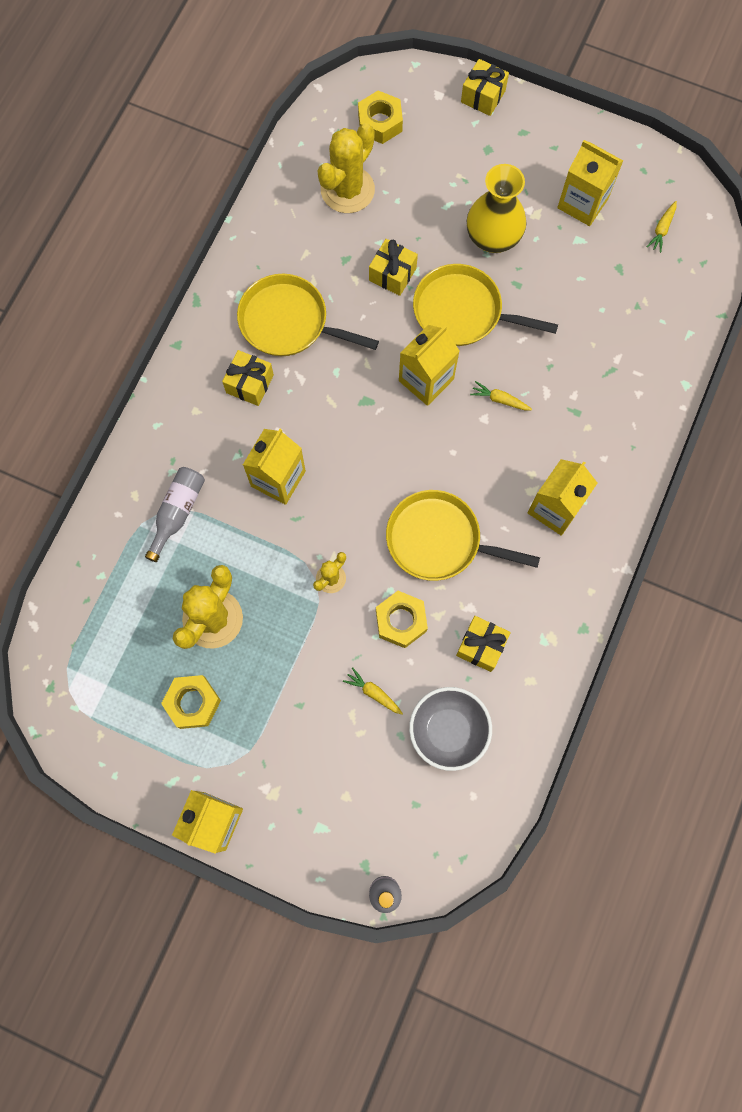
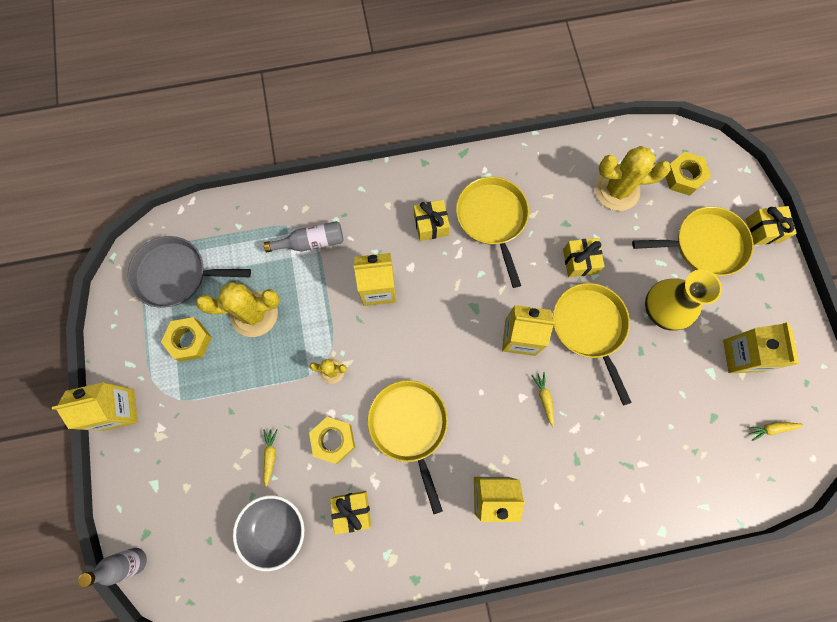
camera: 55 degrees right, 0 degrees up
none -> grey pan [128,236,251,308]
none -> yellow pan [632,206,754,276]

